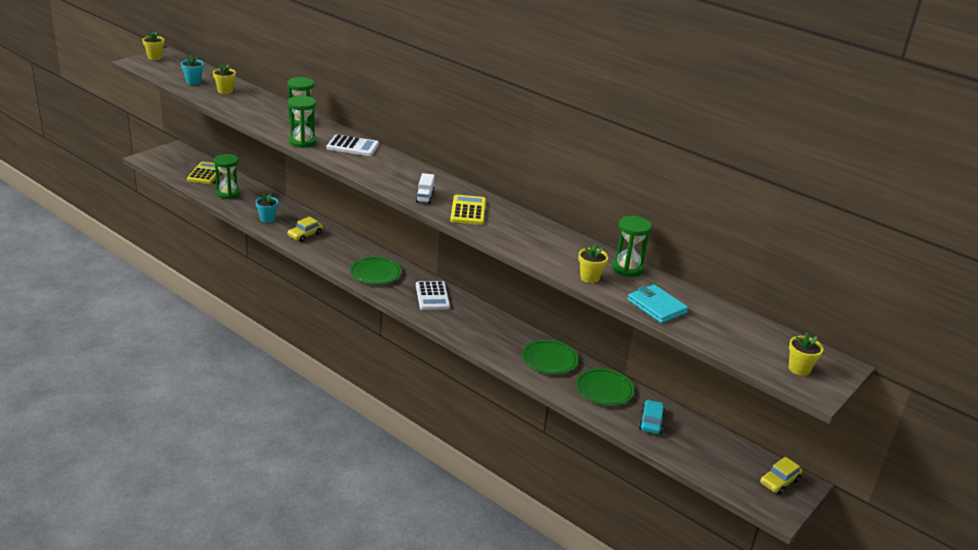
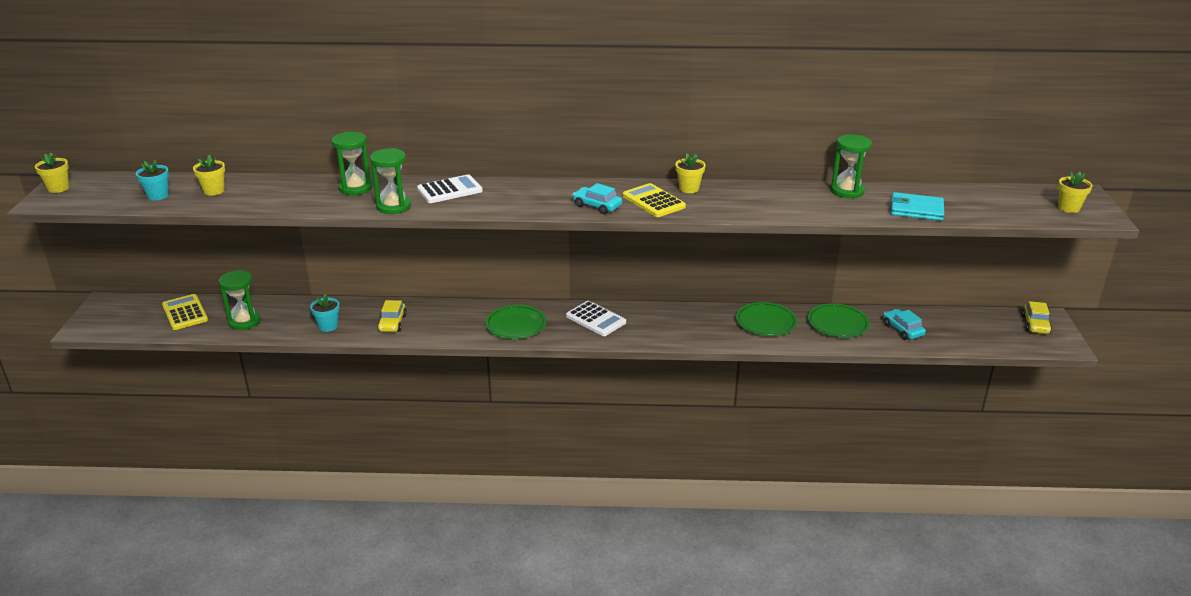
camera: 35 degrees left, 0 degrees up
white truck [416,173,434,204] -> turquoise car [572,183,622,214]
yellow flower pot [579,244,608,283] -> yellow flower pot moved to [675,153,705,193]

